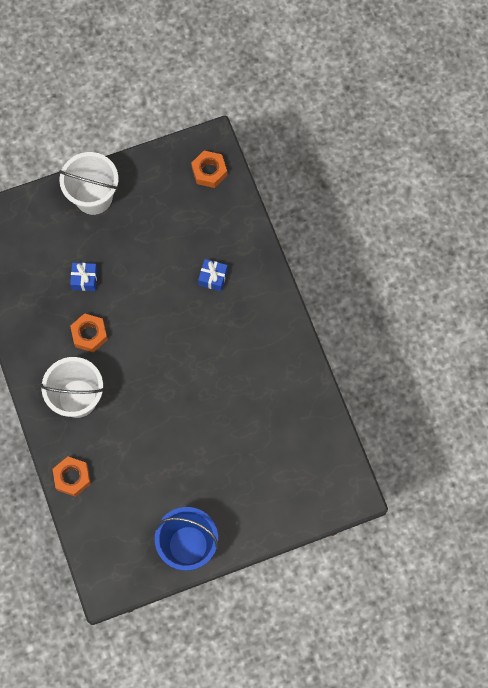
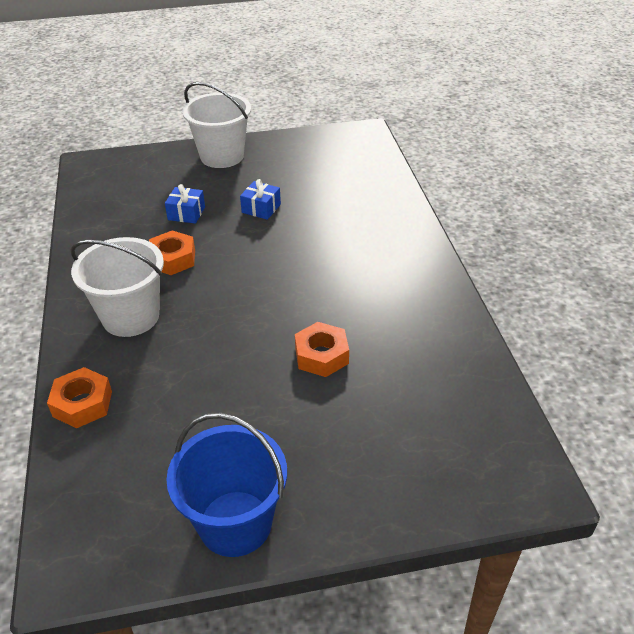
camera: 10 degrees right, 30 degrees down
orange nut [191,151,227,188] -> orange nut moved to [295,322,349,377]
blue gift [198,259,228,291] -> blue gift moved to [240,179,281,220]

